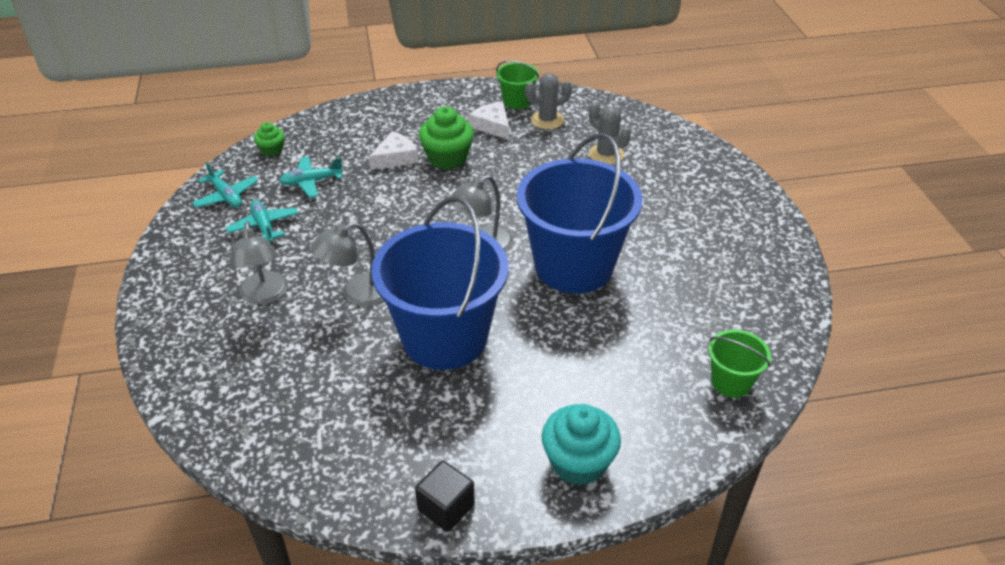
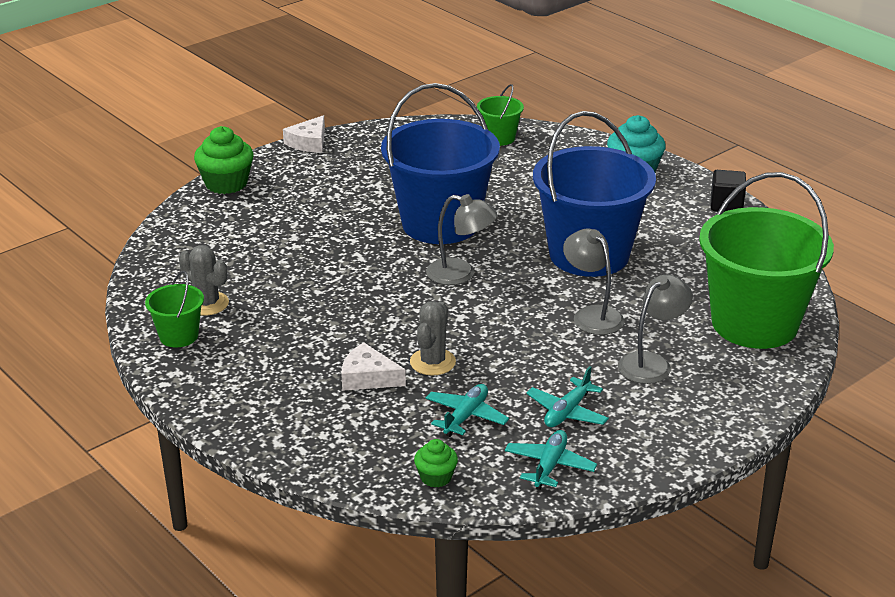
camera: 120 degrees left, 10 degrees down
turquoise plane [279,156,343,198] -> turquoise plane turned 105 degrees counterclockwise [425,384,509,437]
grey lamp [311,222,383,306] -> grey lamp turned 150 degrees counterclockwise [563,229,624,335]
green cupcake [419,107,474,170] -> green cupcake moved to [194,126,254,194]
white cheese [469,102,509,140] -> white cheese moved to [283,115,325,153]
grey cactus [589,103,631,164] -> grey cactus moved to [410,301,456,375]
none -> green bucket [699,172,834,349]

